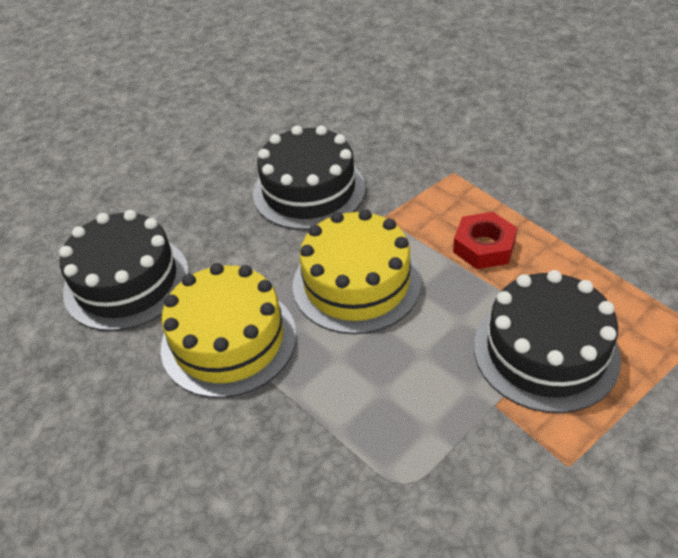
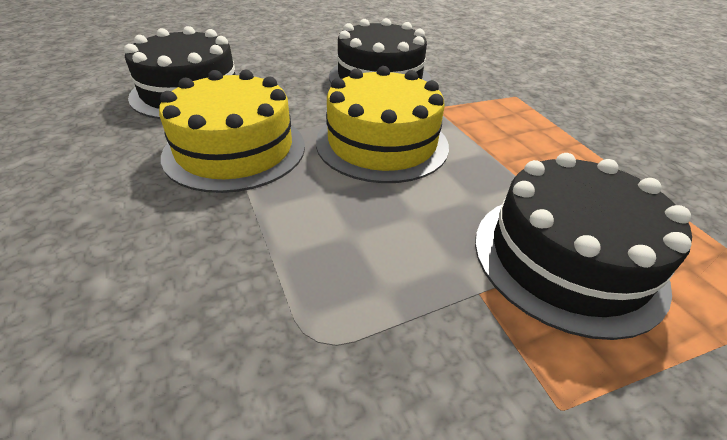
camera: 15 degrees right, 5 degrees down
red nut [453,212,517,269] -> none

